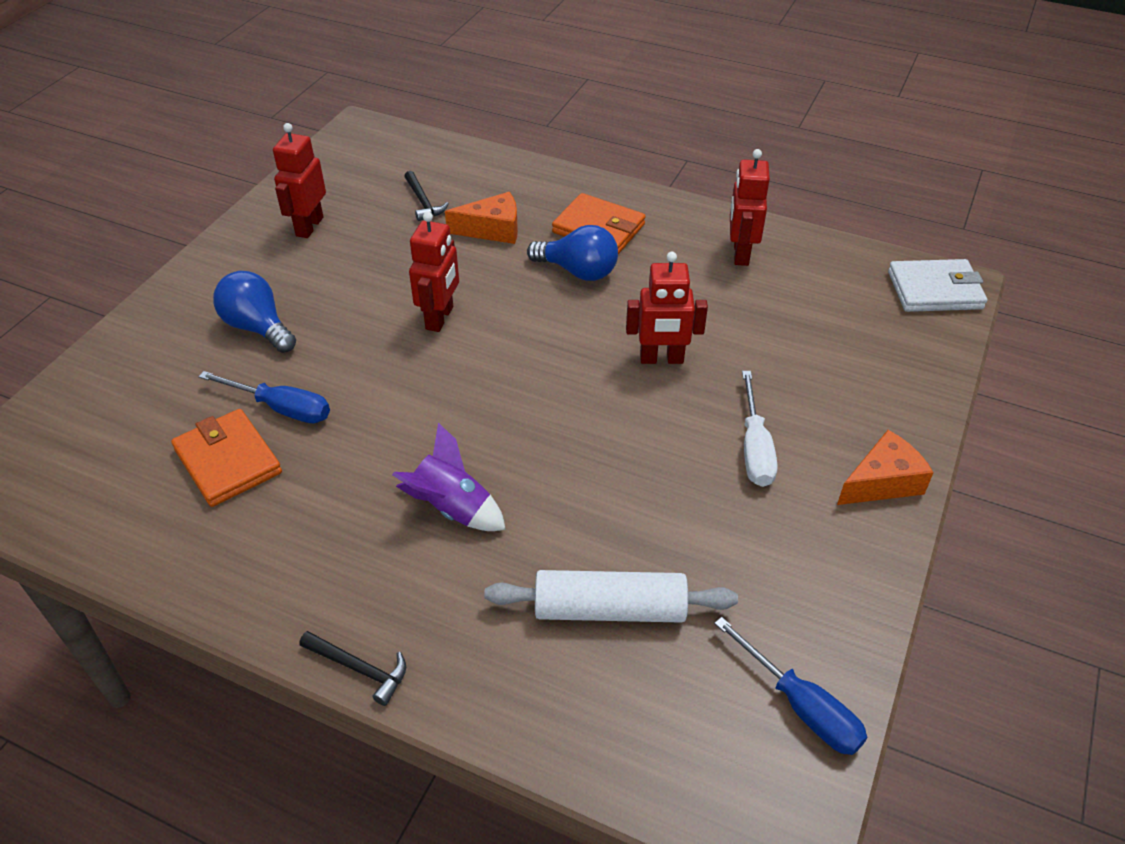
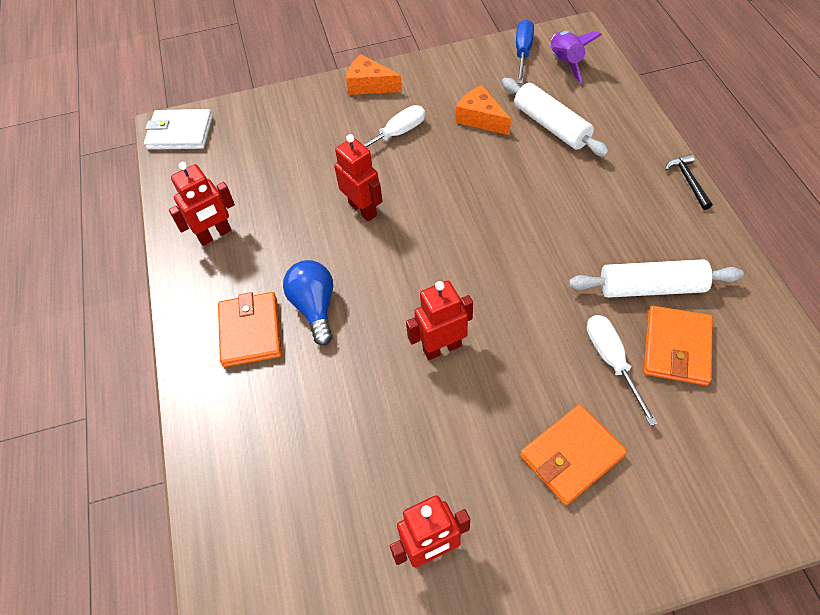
camera: 125 degrees left, 10 degrees up
blue screwdriver [199,371,330,423] -> white screwdriver [587,315,658,426]
blue light bulb [213,271,296,353] -> orange wallet [520,404,627,505]
purple rocket [392,423,506,531] -> purple rocket moved to [550,31,602,83]
black hammer [404,171,449,221] -> none
orange cheese [445,192,518,244] -> orange cheese moved to [456,85,511,135]
white wallet [888,259,987,312] -> white wallet turned 45 degrees counterclockwise [144,109,213,150]
none -> white rolling pin [569,259,744,298]

